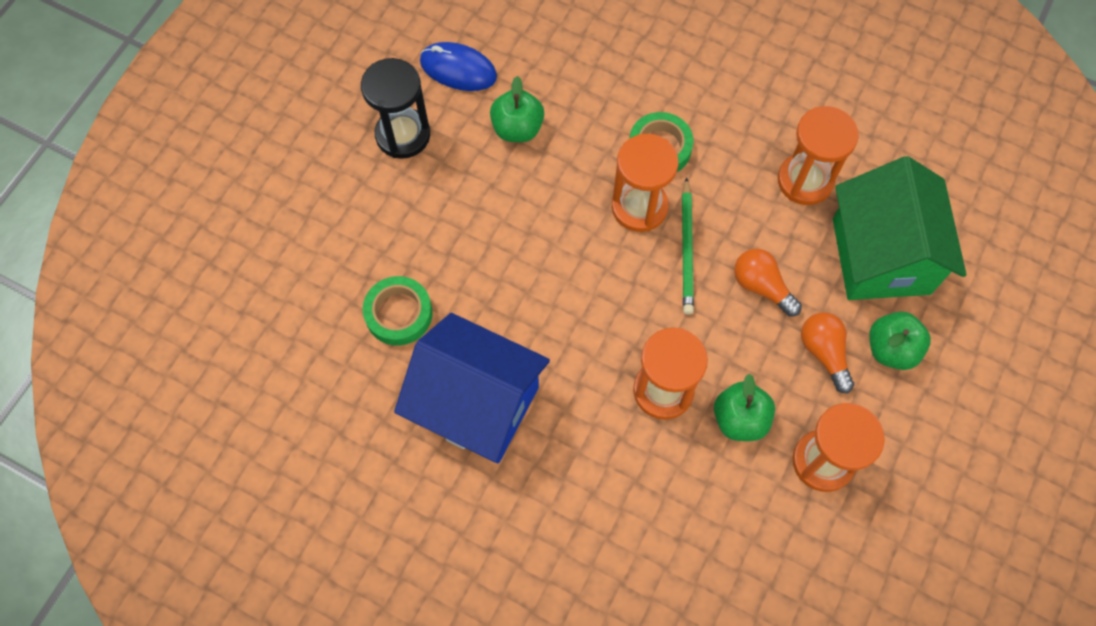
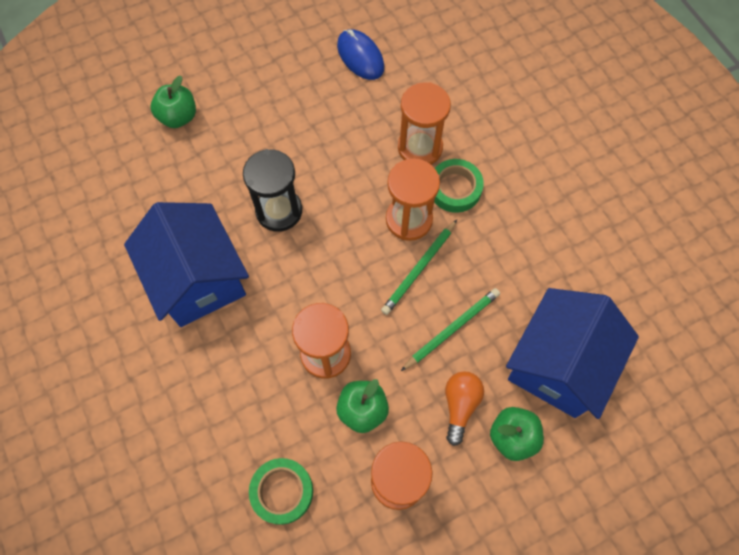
camera: 35 degrees right, 0 degrees up
black hourglass [361,58,430,159] -> black hourglass moved to [243,149,302,232]
green tape [363,276,433,346] -> green tape moved to [249,458,313,525]
green apple [490,76,544,142] -> green apple moved to [151,76,196,128]
orange light bulb [734,249,802,317] -> green pencil [401,288,500,371]
orange hourglass [778,106,859,205] -> orange hourglass moved to [398,82,451,165]
green house [833,156,966,300] -> blue house [506,288,639,419]

